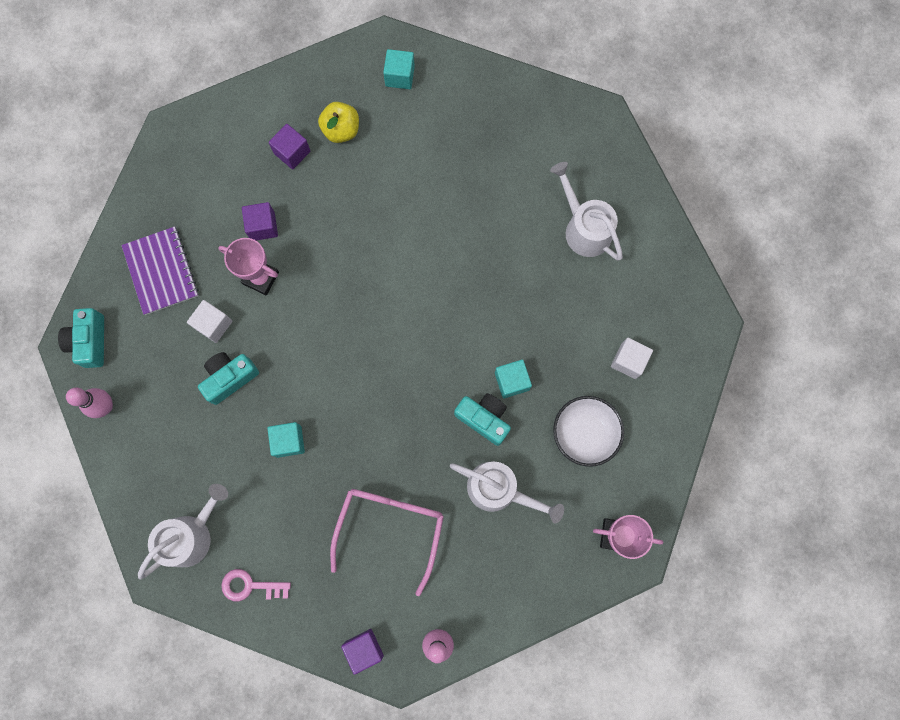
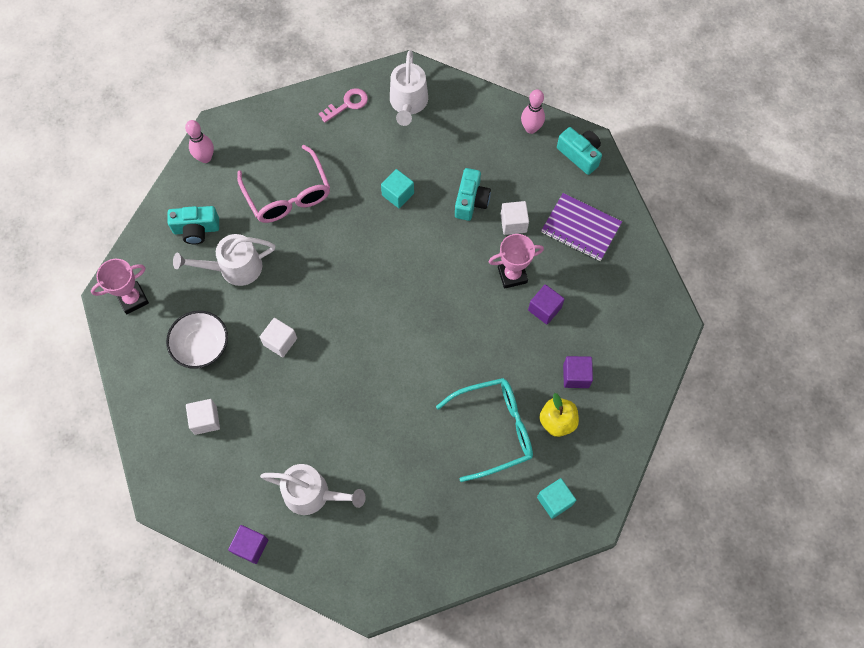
camera: 140 degrees right, 10 degrees down
purple cube [341,629,384,675] -> purple cube moved to [228,525,268,564]
turquoise camera [454,393,511,446] -> turquoise camera moved to [167,206,219,244]
turquoise cube [495,360,532,398] -> white cube [260,318,297,357]
none -> turquoise glasses [436,378,533,482]

